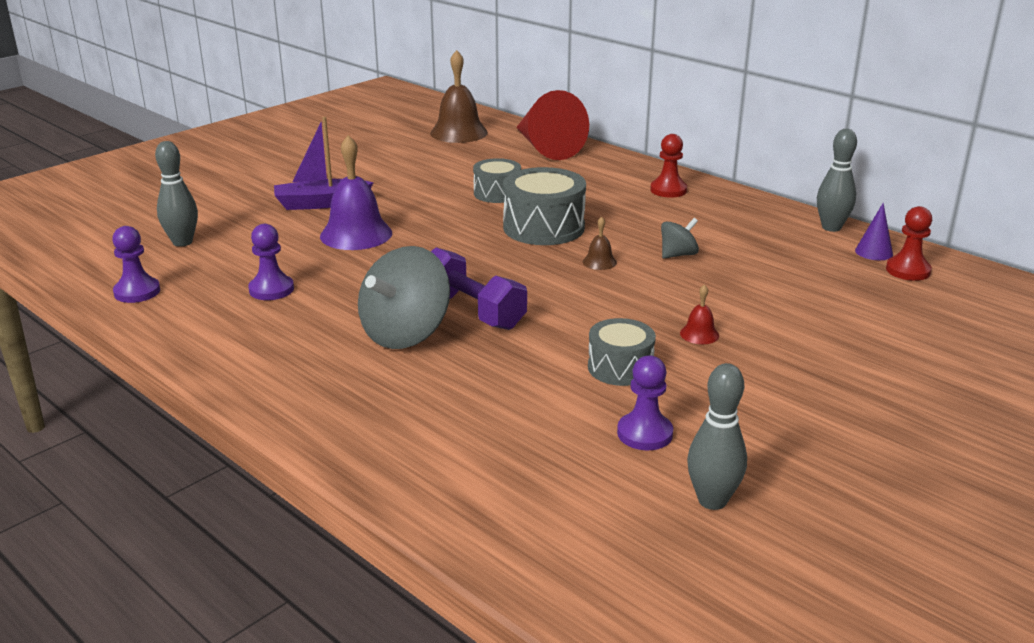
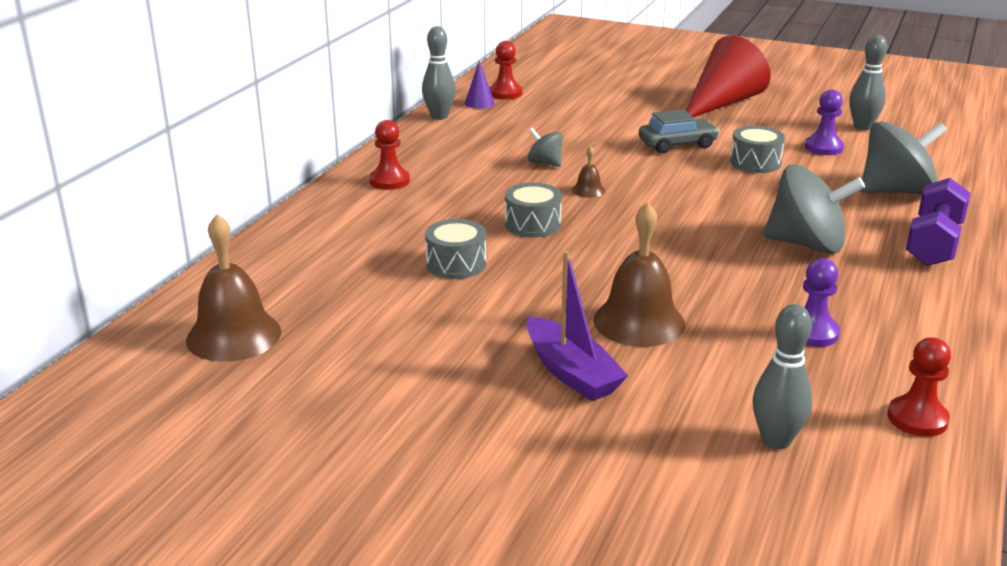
camera: 110 degrees left, 0 degrees up
purple pawn [112,226,160,303] -> red pawn [887,337,951,437]
purple bell [320,135,392,250] -> brown bell [593,202,685,347]
purple dumbbell [431,247,527,330] -> purple dumbbell moved to [906,178,971,266]
grey drum [503,167,586,245] -> grey drum [505,183,562,238], size x0.63
red cone [516,90,589,160] -> red cone moved to [686,35,771,117]
red bell [680,284,719,344] -> grey car [639,109,719,154]
none -> grey spinning top [860,121,947,194]

